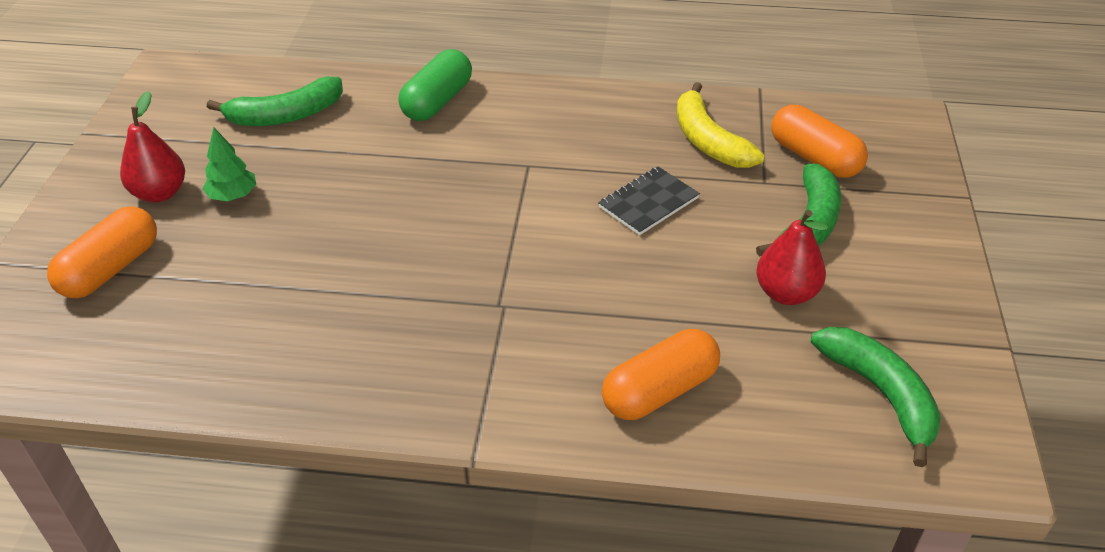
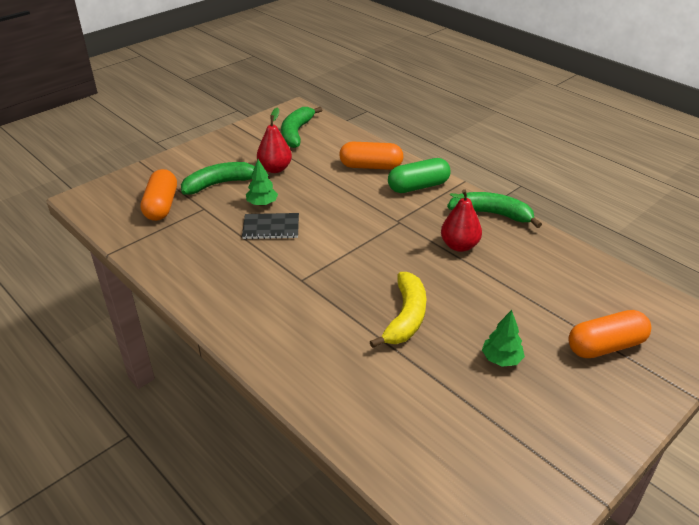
camera: 140 degrees left, 5 degrees down
red pear [120,91,185,202] -> red pear moved to [441,189,482,252]
green banana [207,77,343,126] -> green banana moved to [447,192,542,228]
green capsule [398,49,472,121] -> green capsule moved to [388,158,451,193]
yellow banana [677,82,765,168] -> yellow banana moved to [370,272,426,348]
none -> green tree [246,159,278,206]

